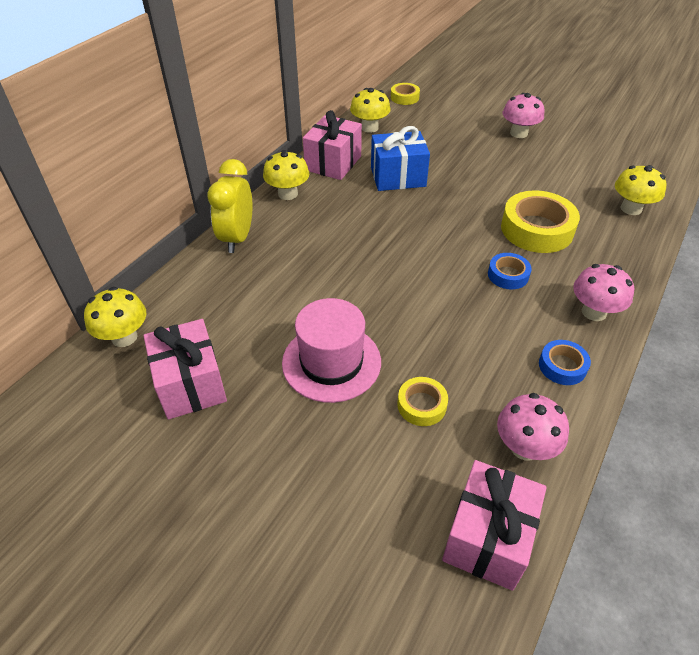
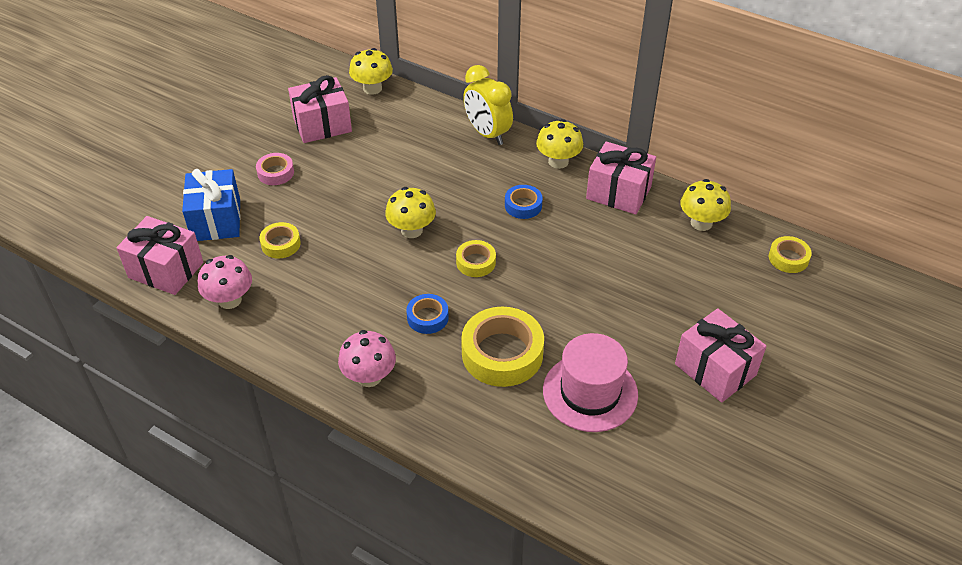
camera: 90 degrees right, 0 degrees up
yellow clock [207,159,252,253] -> yellow clock turned 135 degrees counterclockwise [463,65,513,145]
pink hat [282,298,381,403] -> pink hat moved to [543,333,638,432]
blue gift [371,126,430,191] -> blue gift moved to [182,169,241,241]
pink mushroom [503,93,544,138] -> pink gift [675,308,767,403]
blue tape [539,340,591,385] -> blue tape moved to [505,185,543,219]
yellow mushroom [615,165,667,215] -> yellow mushroom moved to [385,187,436,238]
none -> pink tape [256,153,294,185]
none -> yellow tape [456,240,496,277]

